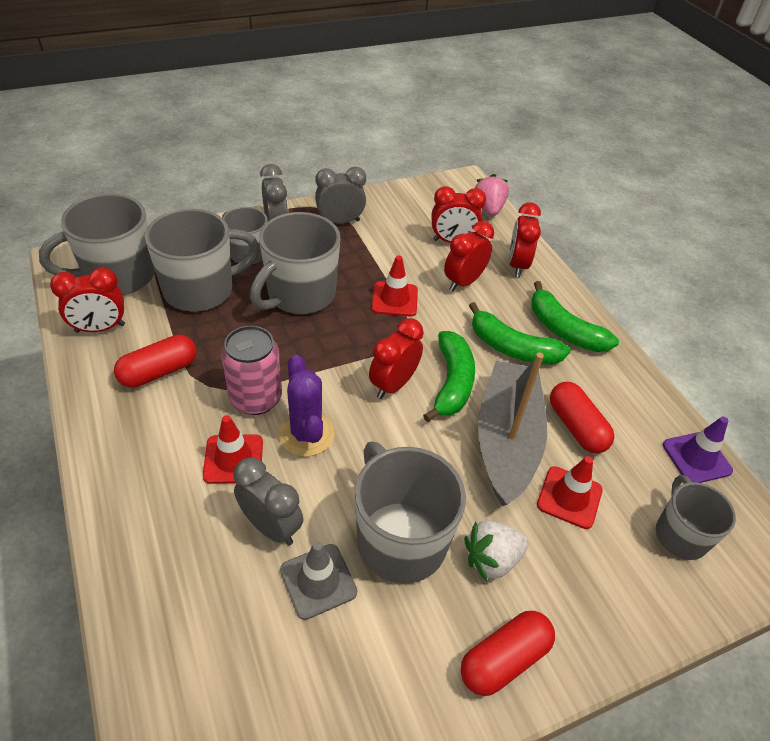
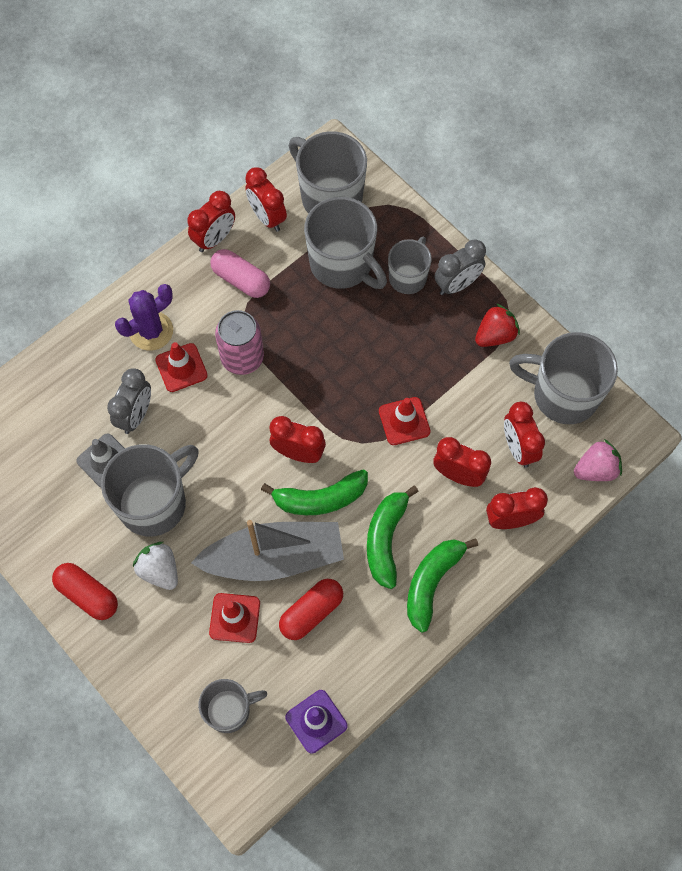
camera: 75 degrees right, 20 degrees up
red capsule [114,335,196,388] -> pink capsule [210,249,270,298]
grey mug [250,212,340,314] -> grey mug moved to [509,332,618,424]
purple cactus [278,355,335,457] -> purple cactus moved to [115,284,173,351]
grey clock [315,167,366,224] -> red strawberry [475,304,520,347]
none -> red clock [187,191,235,252]

